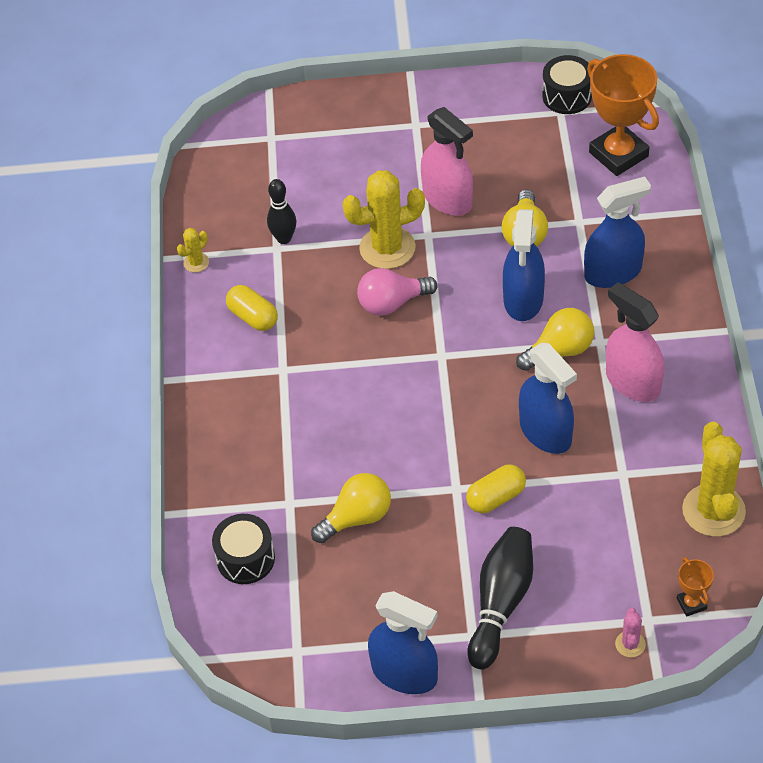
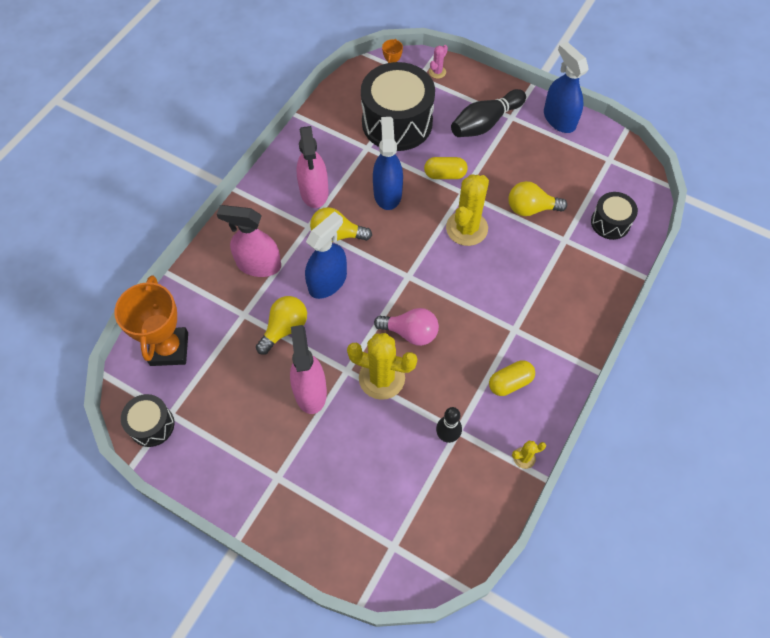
camera: 150 degrees left, 10 degrees up
yellow capsule [226,285,278,331] -> yellow capsule turned 75 degrees clockwise [489,360,535,396]
blue spray bottle [584,177,651,288] -> pink spray bottle [217,205,281,277]
yellow cactus [682,421,746,537] -> yellow cactus moved to [446,174,489,246]
none -> black drum [361,62,435,151]

